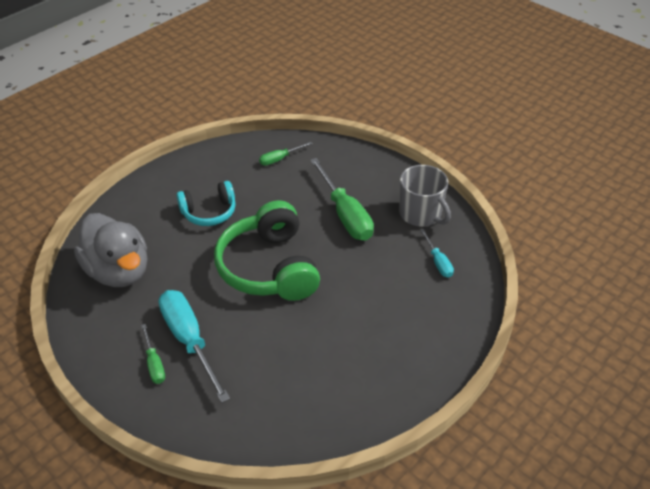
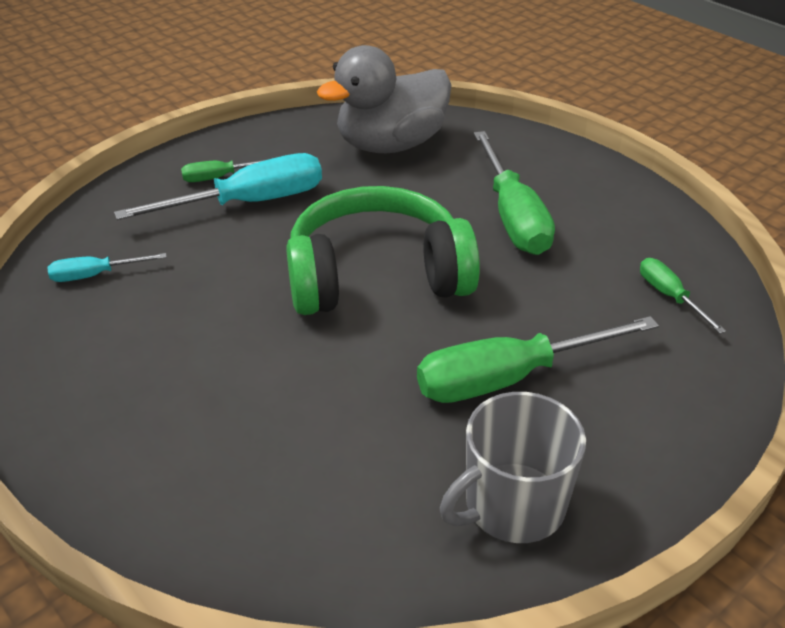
camera: 95 degrees right, 5 degrees down
turquoise headphones [176,181,235,226] -> green screwdriver [474,131,555,255]
turquoise screwdriver [420,229,454,278] -> turquoise screwdriver moved to [47,253,167,282]

